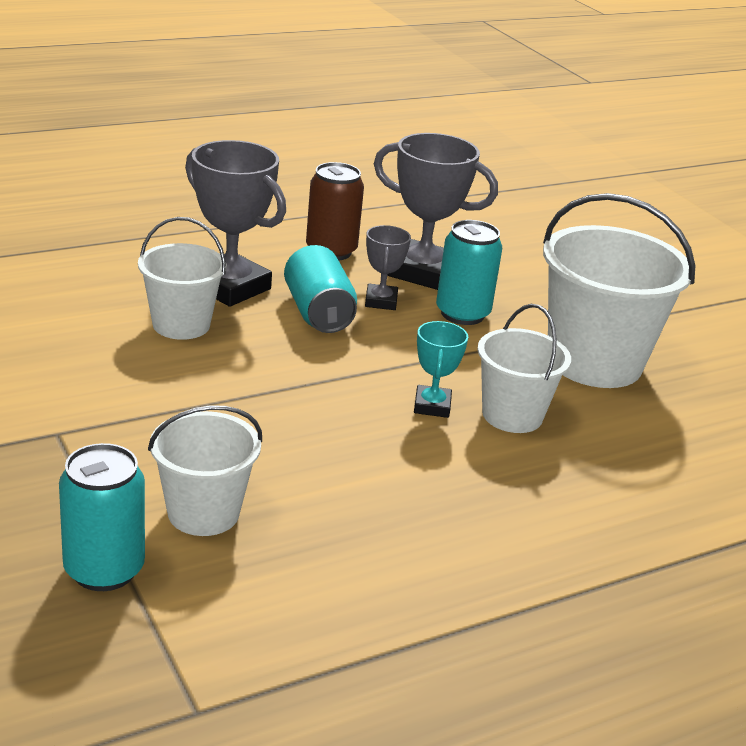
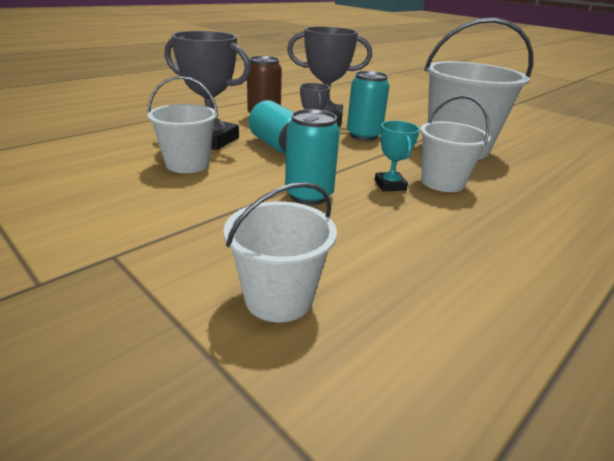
camera: 15 degrees left, 0 degrees up
turquoise can [59,443,145,591] -> turquoise can moved to [285,109,340,205]

